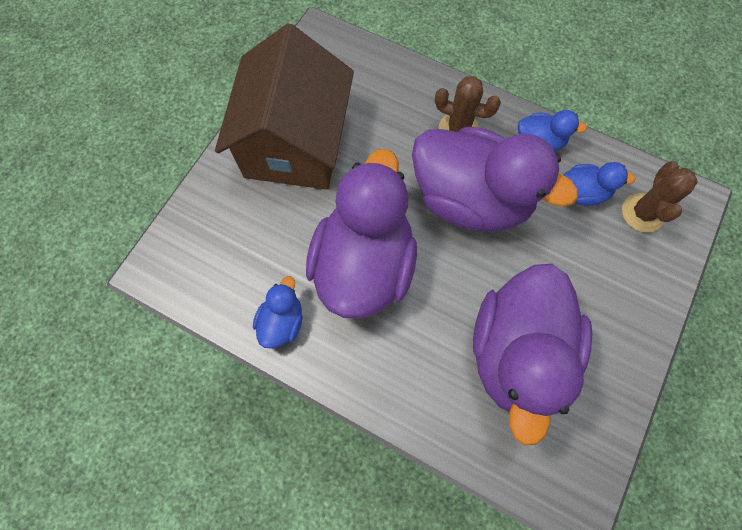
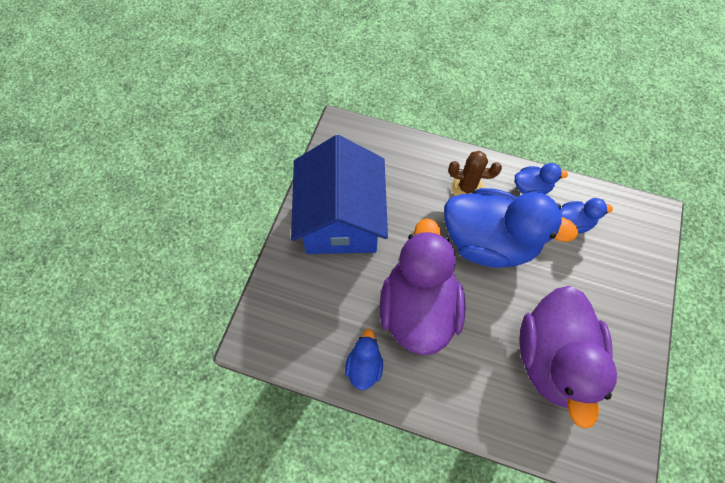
camera: 10 degrees left, 5 degrees down
brown house [215,24,354,190] -> blue house [291,135,388,254]
purple duck [412,127,578,232] -> blue duck [444,188,578,268]
brown cactus [622,161,698,233] -> none

